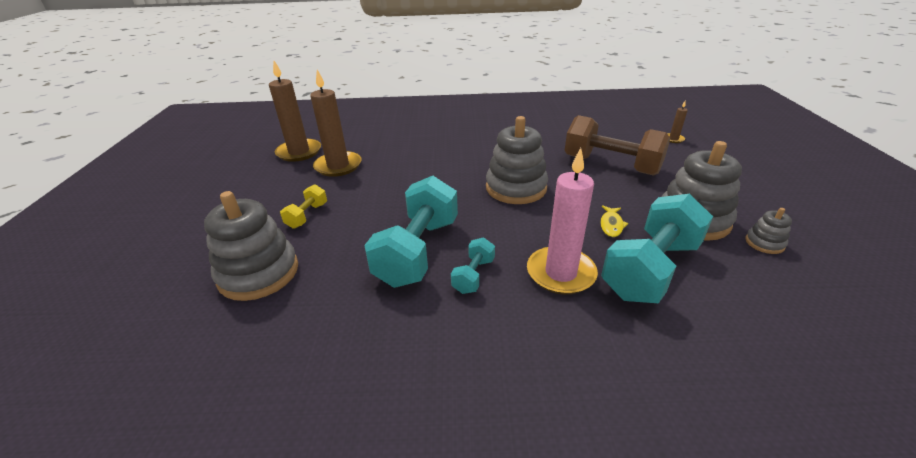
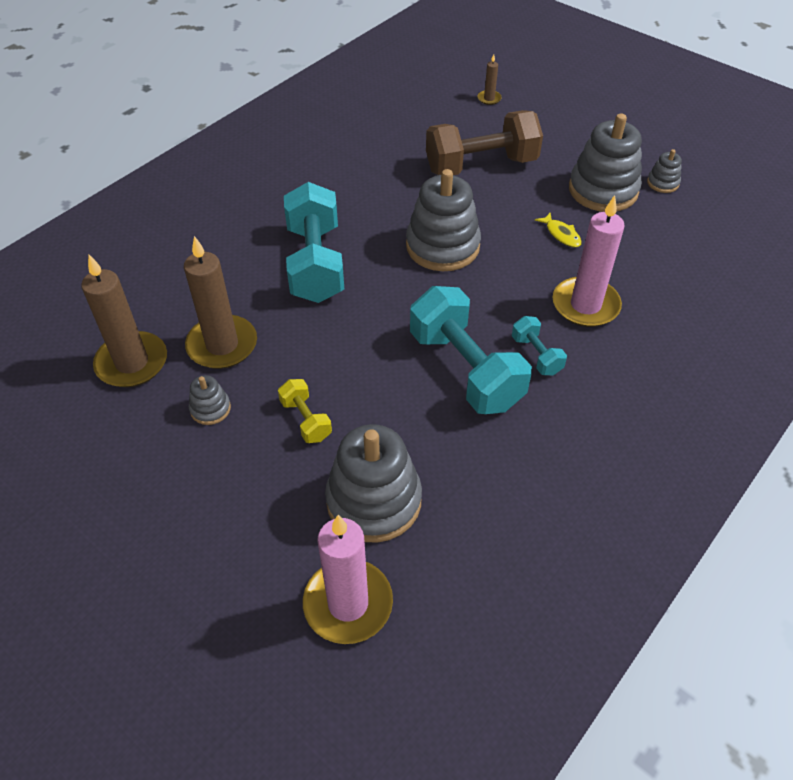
camera: 50 degrees left, 15 degrees up
turquoise dumbbell [601,194,713,303] -> turquoise dumbbell moved to [284,182,344,303]
none -> grey stacking toy [189,375,231,425]
none -> pink candle [303,515,393,644]

